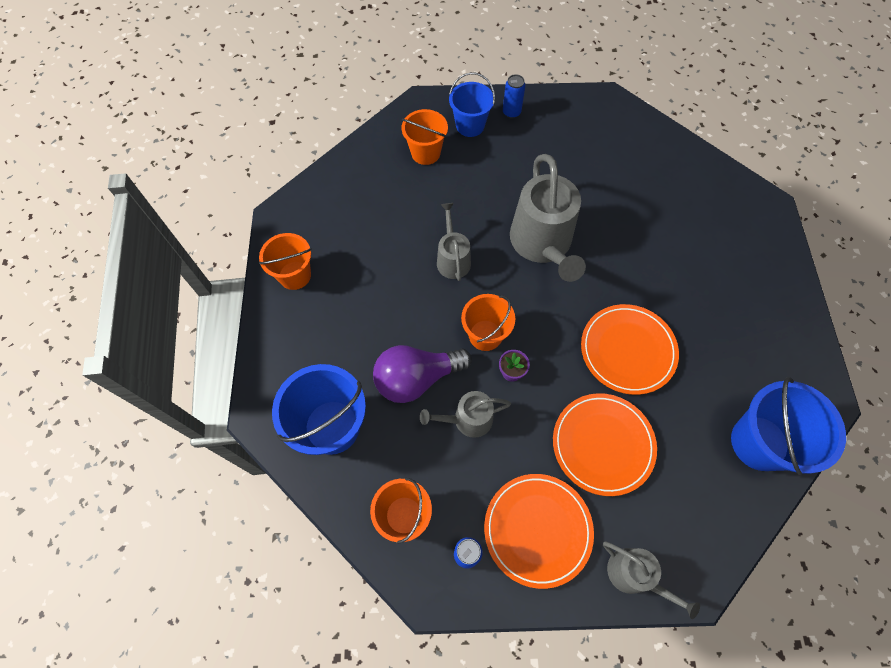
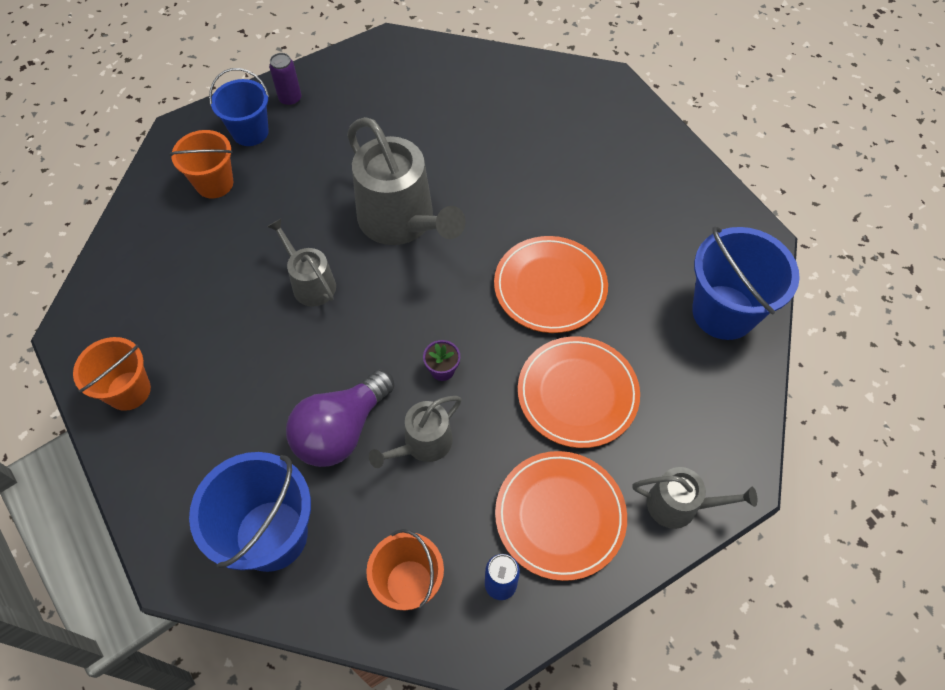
camera: 30 degrees left, 5 degrees down
orange bucket [461,294,515,351] -> none
blue can [503,74,525,118] -> purple can [269,53,301,106]

